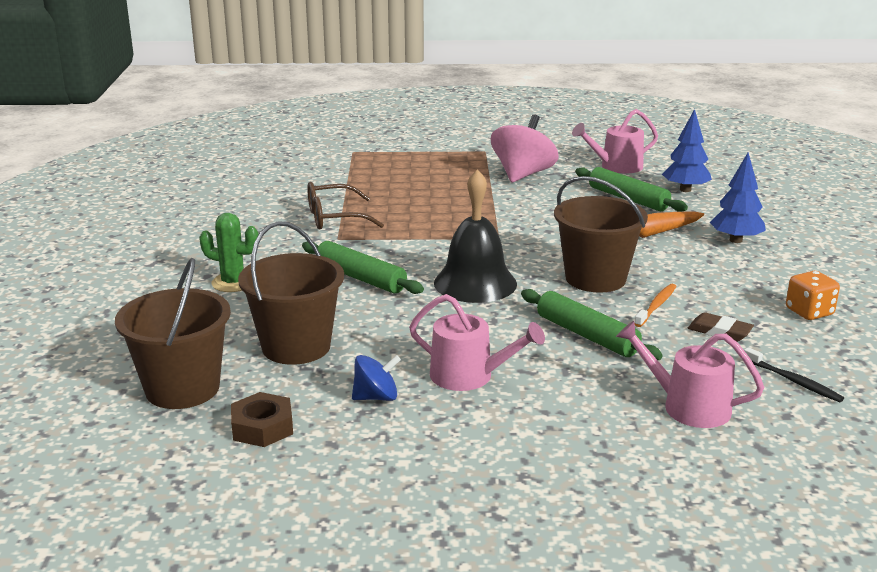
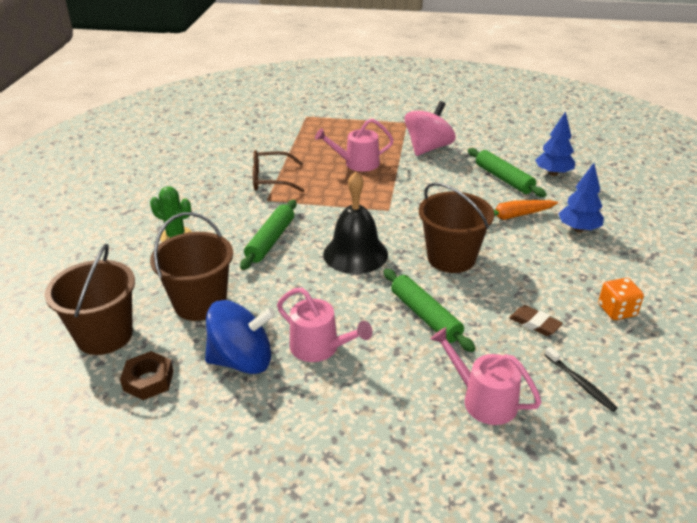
camera: 10 degrees right, 10 degrees up
green rolling pin [302,241,424,294] -> green rolling pin turned 60 degrees clockwise [240,200,297,270]
blue spinning top [352,355,401,401] -> blue spinning top [205,300,276,374], size x1.86
pink watering can [572,109,658,173] -> pink watering can moved to [315,119,394,172]
orange toothbrush [635,284,677,327] -> none

